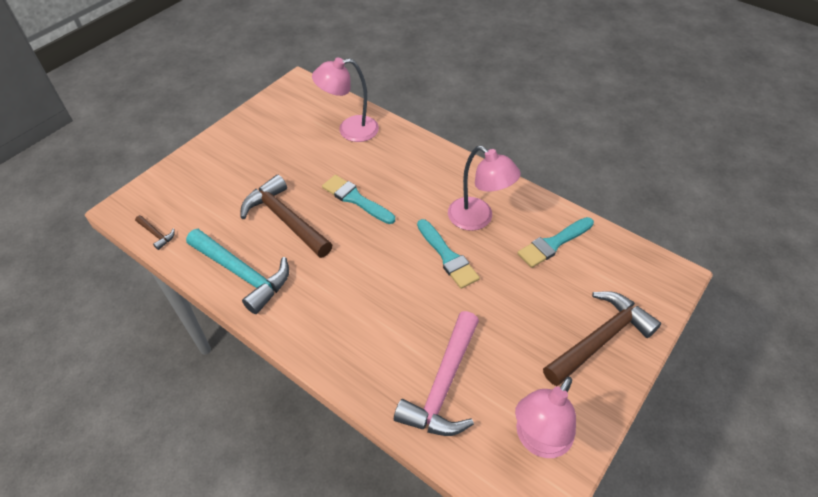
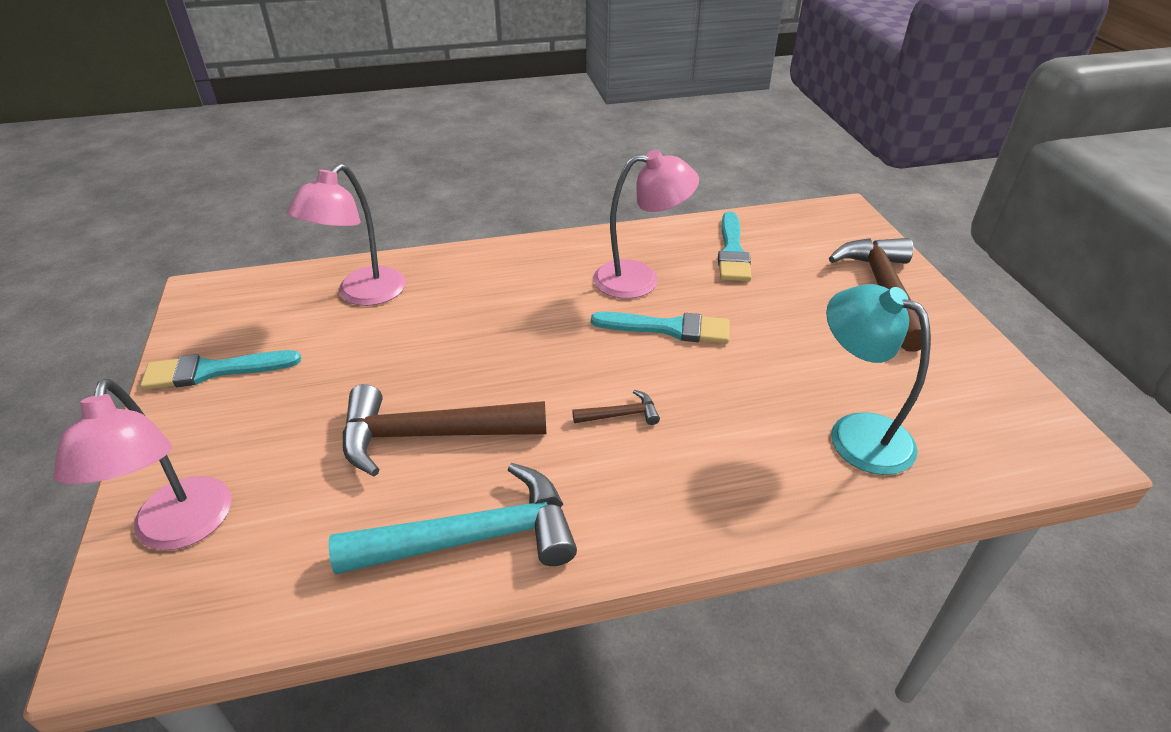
camera: 50 degrees left, 10 degrees down
brown hammer [135,215,175,250] -> brown hammer moved to [572,390,660,425]
turquoise brush [322,175,395,224] -> turquoise brush moved to [140,350,301,390]
pink hammer [394,311,479,436] -> turquoise lamp [826,284,931,475]
pink lamp [515,377,576,458] -> pink lamp moved to [54,379,231,550]

